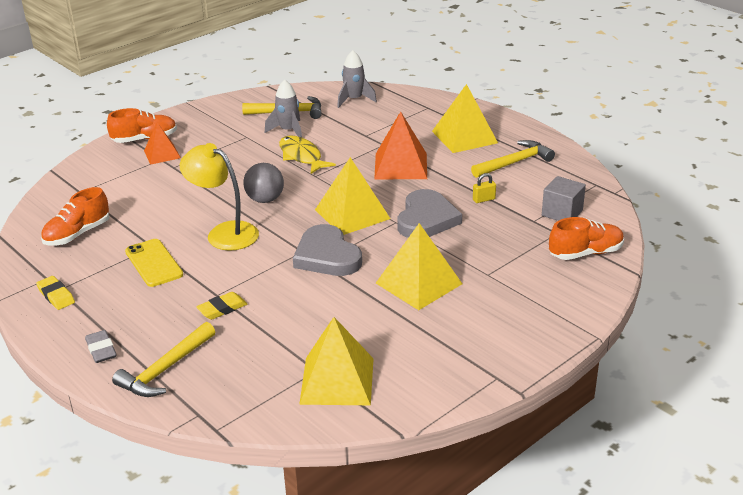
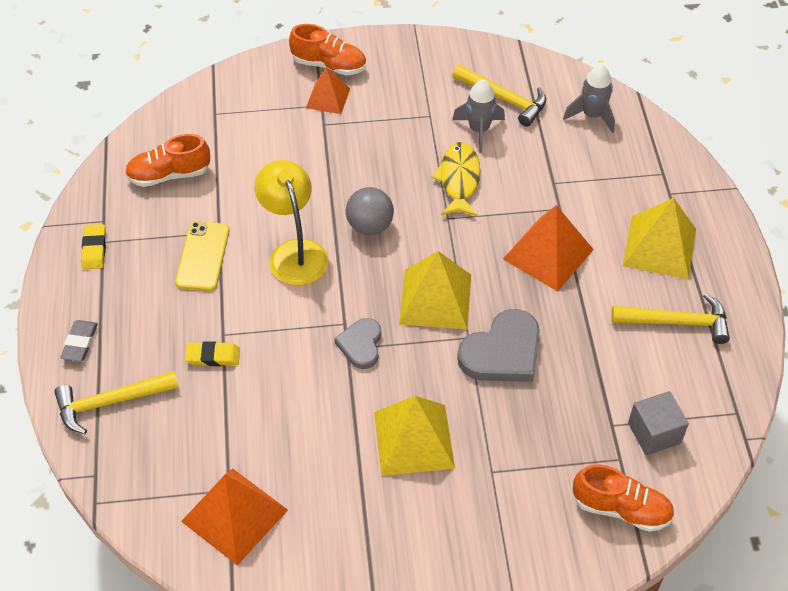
camera: 35 degrees right, 20 degrees up
grey heart [293,224,362,276] -> grey heart [334,318,381,369], size x0.61
yellow pyramid [299,317,374,405] -> orange pyramid [181,468,288,565]
yellow padlock [473,173,496,203] -> none

